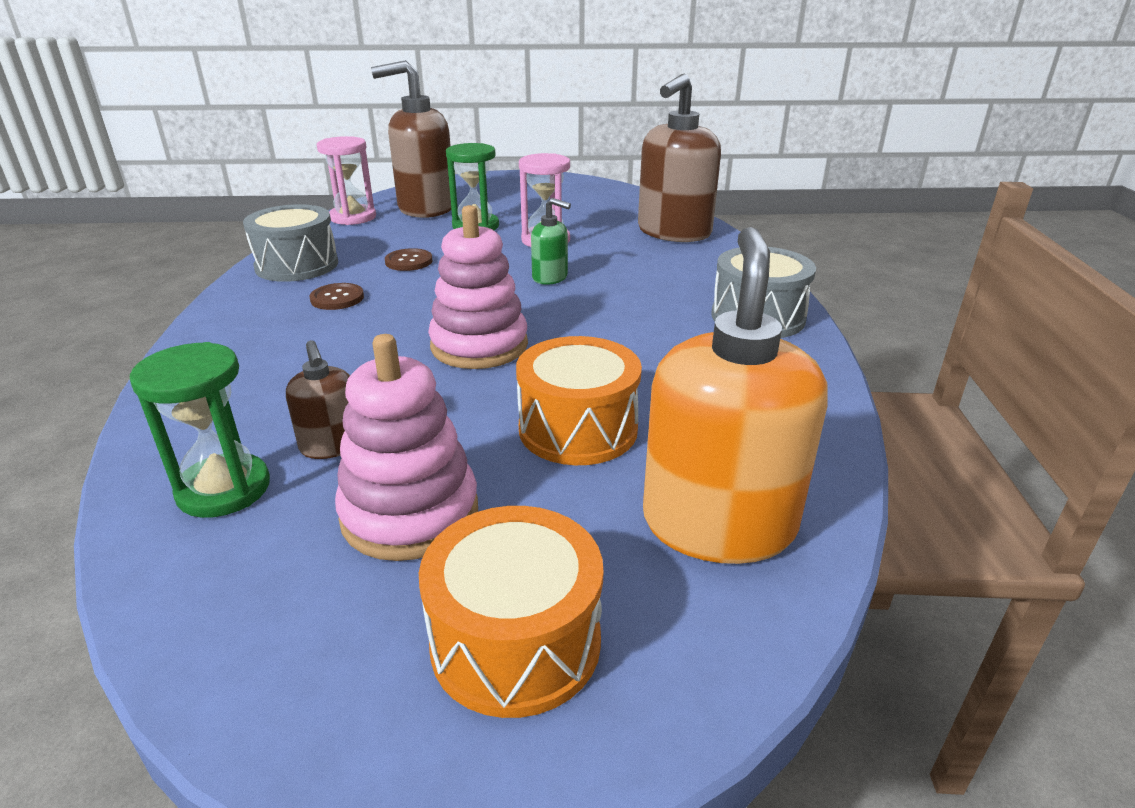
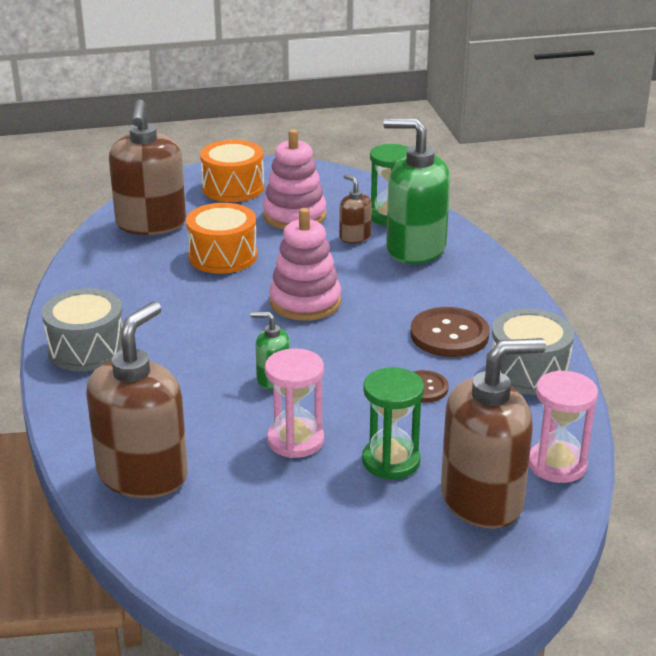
camera: 170 degrees right, 0 degrees up
brown button [310,283,364,310] -> brown button [411,307,490,357], size x1.75
orange soap dispenser [643,227,828,564] -> brown soap dispenser [109,99,186,235]
none -> green soap dispenser [383,118,450,264]

